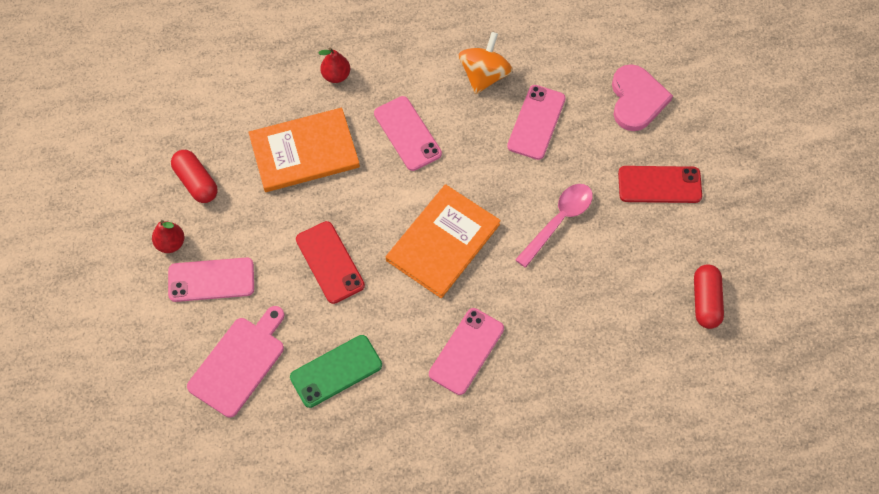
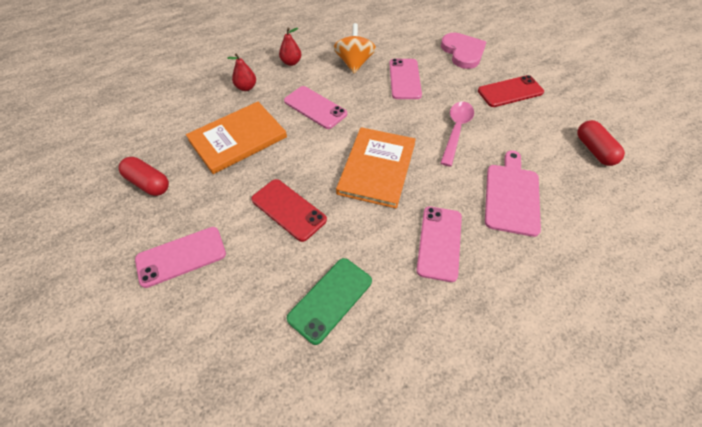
camera: 20 degrees left, 10 degrees down
red pear [152,220,184,253] -> red pear moved to [279,28,302,66]
pink cutting board [187,306,284,418] -> pink cutting board moved to [485,150,541,237]

